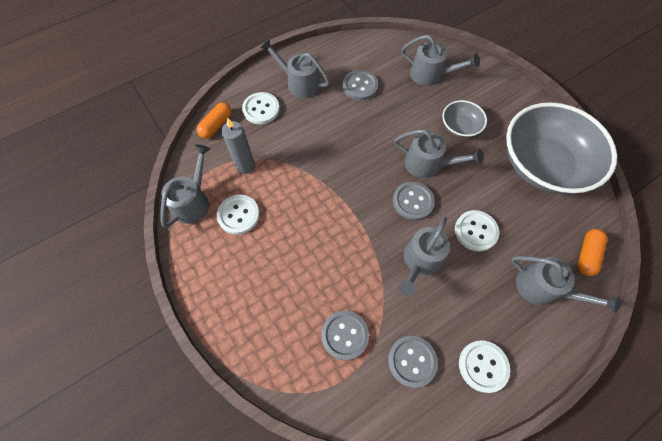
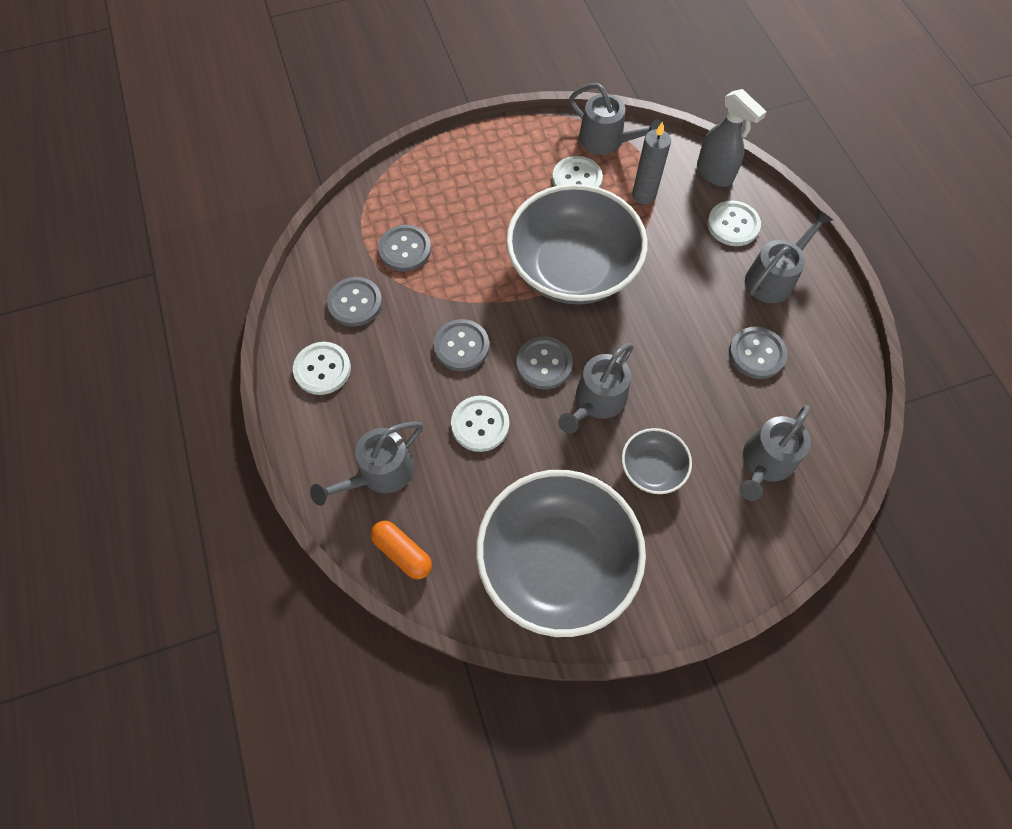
camera: 105 degrees right, 0 degrees up
orange capsule [197,102,232,139] -> grey spray bottle [697,89,767,187]
grey watering can [398,217,450,296] -> grey button [433,319,489,371]
none -> grey bowl [506,184,647,304]

